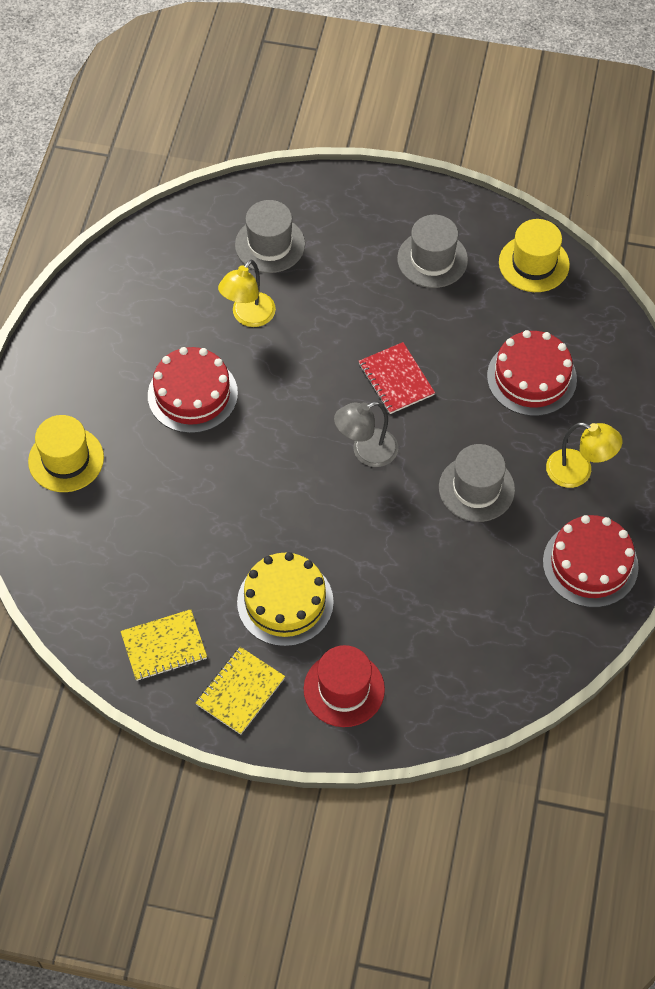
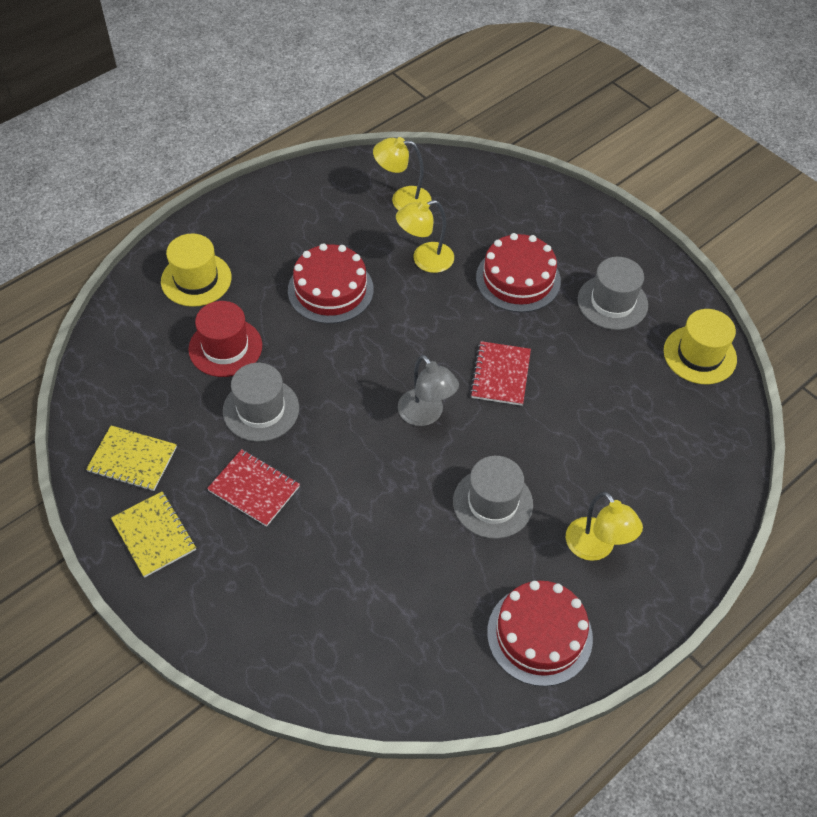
camera: 35 degrees right, 5 degrees down
yellow notebook [196,647,285,735] -> yellow notebook turned 75 degrees clockwise [111,491,196,578]
grey hat [235,200,305,273] -> grey hat moved to [223,363,299,442]
yellow cake [237,552,334,646] -> red notebook [207,449,300,527]
red hat [304,645,385,727] -> red hat moved to [188,301,262,377]
grey lamp [334,402,398,467] -> grey lamp turned 135 degrees counterclockwise [398,355,459,426]
red cake [487,330,577,416] -> red cake moved to [476,233,561,312]
none -> yellow lamp [373,137,432,210]

